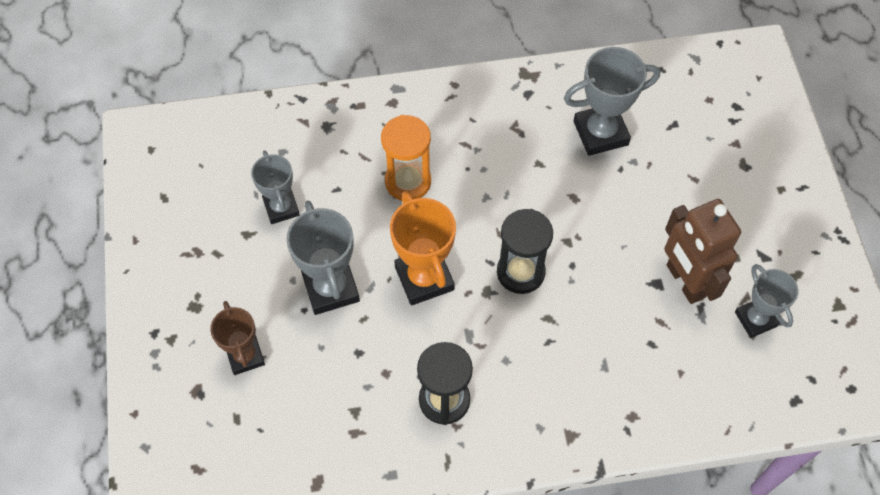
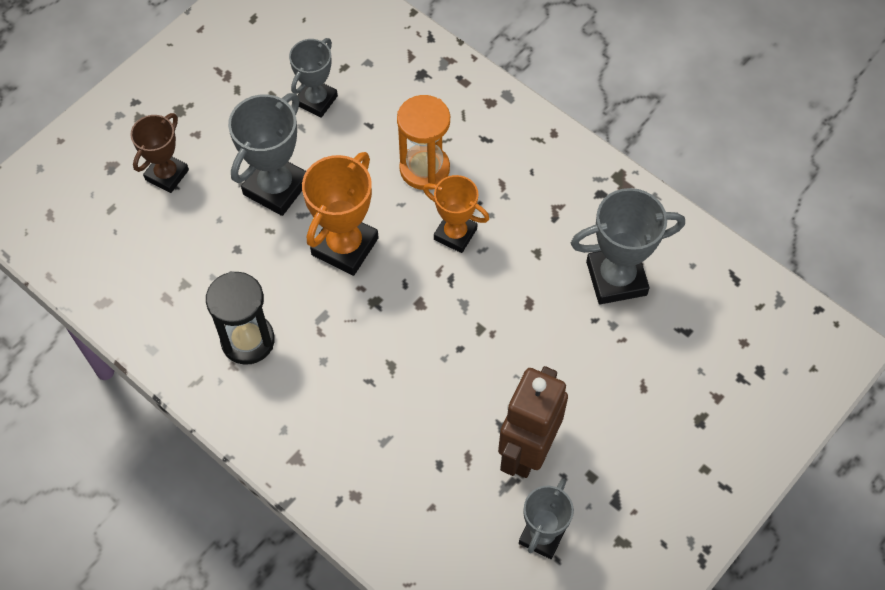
camera: 50 degrees right, 0 degrees up
black hourglass [497,209,553,294] -> none
grey trophy [564,47,660,156] -> grey trophy turned 45 degrees counterclockwise [571,188,685,304]
none -> orange trophy [423,175,489,253]

